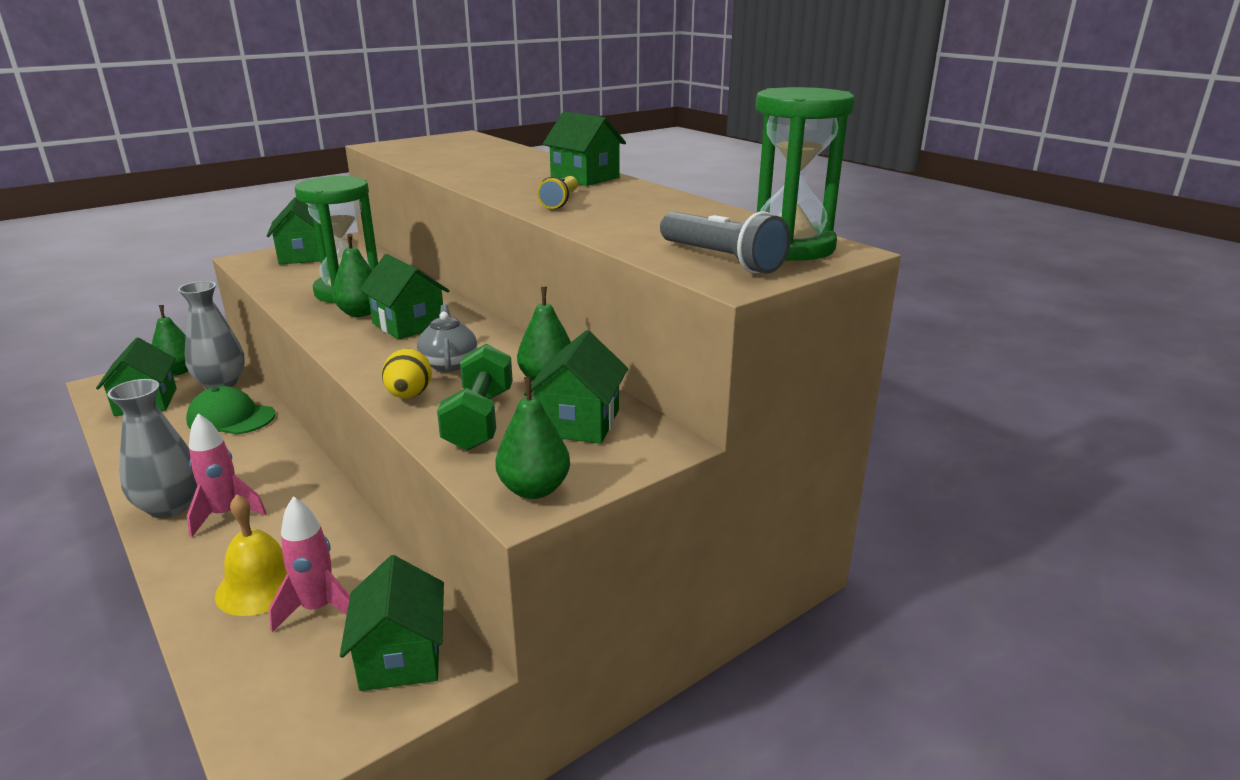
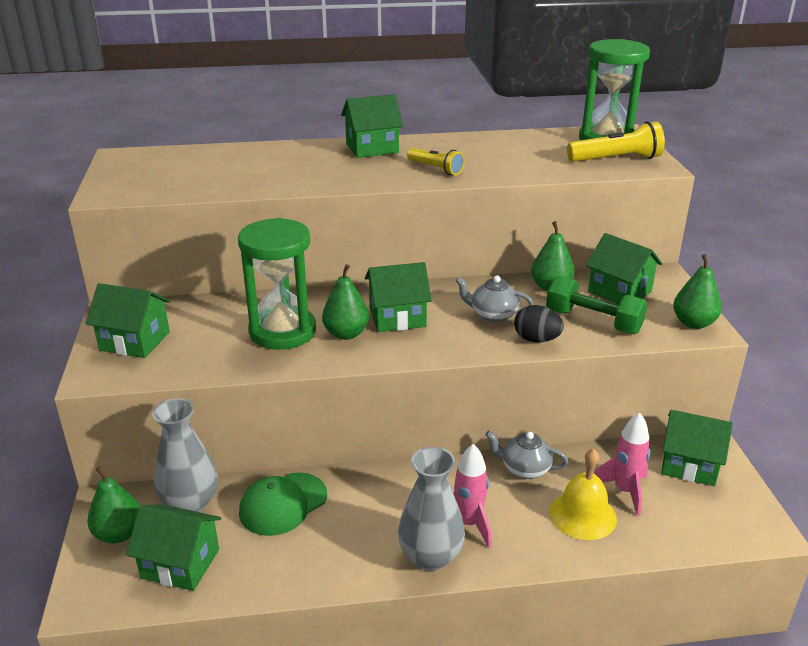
camera: 60 degrees left, 5 degrees up
yellow egg [382,348,432,398] -> black egg [514,305,564,343]
grey flashlight [660,211,791,274] -> yellow flashlight [567,121,665,162]
none -> grey teapot [485,431,568,479]

